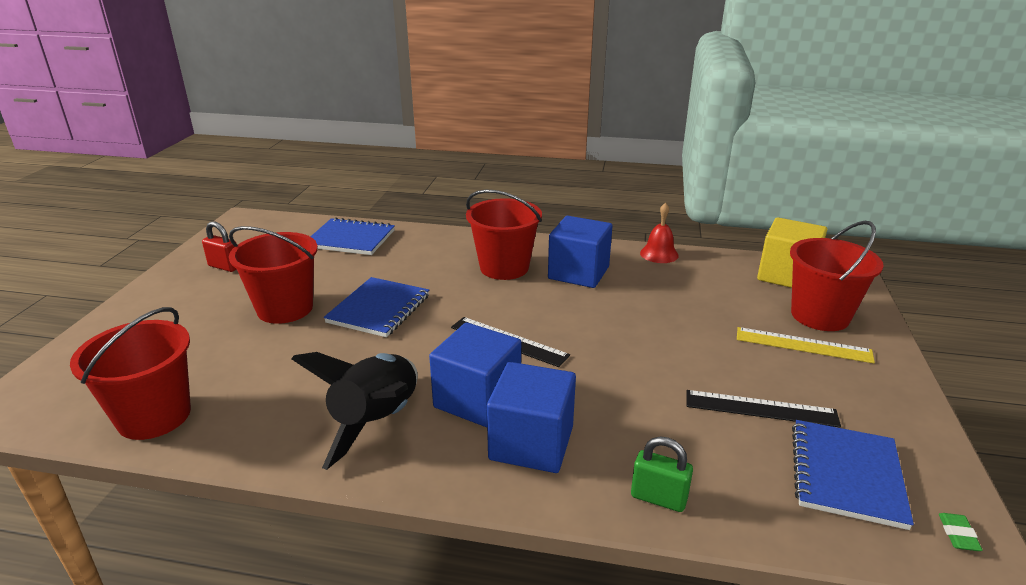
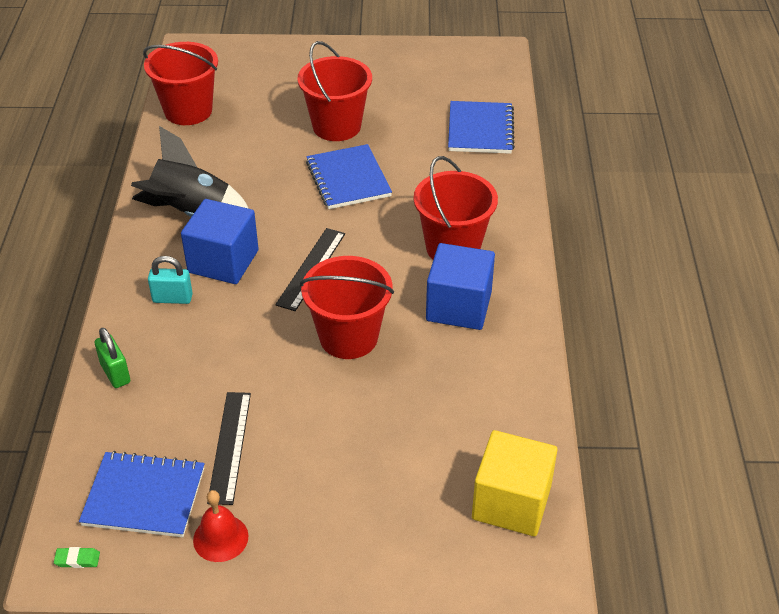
camera: 80 degrees right, 15 degrees up
red padlock [202,221,237,272] -> none
blue notebook [324,277,429,337] -> blue notebook turned 60 degrees clockwise [306,144,392,209]
blue cube [487,362,576,473] -> turquoise padlock [148,256,193,304]
green padlock [631,437,693,512] -> green padlock turned 45 degrees counterclockwise [94,327,130,388]
red bell [640,203,679,263] -> red bell moved to [193,490,249,562]
yellow ruler [737,327,875,363] -> none
red bucket [790,221,884,331] -> red bucket moved to [300,256,394,359]

